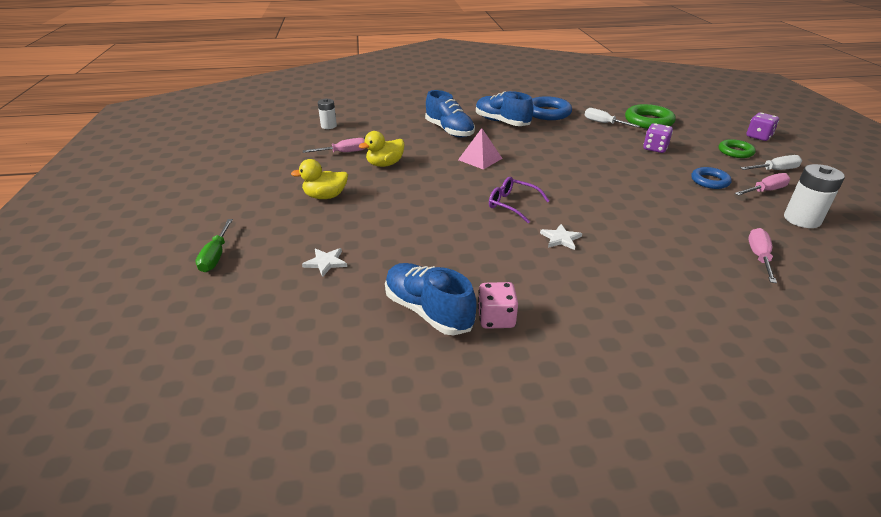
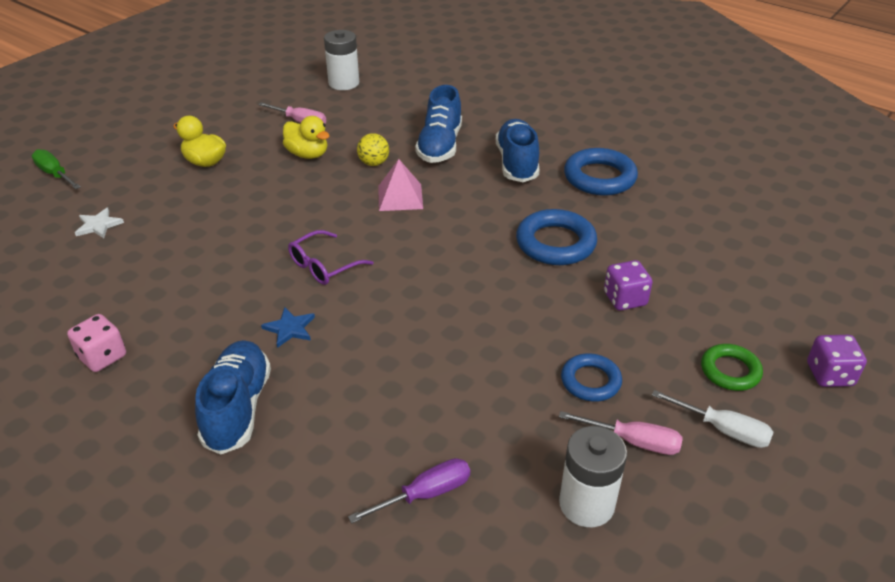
camera: 45 degrees right, 5 degrees up
green screwdriver [196,219,233,272] -> green screwdriver turned 90 degrees clockwise [32,149,81,189]
white battery [318,98,337,129] -> white battery [324,30,359,90], size x1.54
yellow duck [359,131,405,167] -> yellow duck turned 150 degrees counterclockwise [283,116,329,159]
blue shoe [385,263,477,335] -> blue shoe moved to [195,340,271,455]
purple glasses [489,177,549,223] -> purple glasses turned 120 degrees counterclockwise [288,230,373,285]
white star [540,224,582,250] -> blue star [261,307,315,348]
white screwdriver [585,108,640,128] -> none
green ring [625,104,676,129] -> none
pink screwdriver [748,228,777,283] -> purple screwdriver [348,458,470,524]
none -> yellow ball [357,133,389,166]
none -> blue ring [516,209,597,265]

